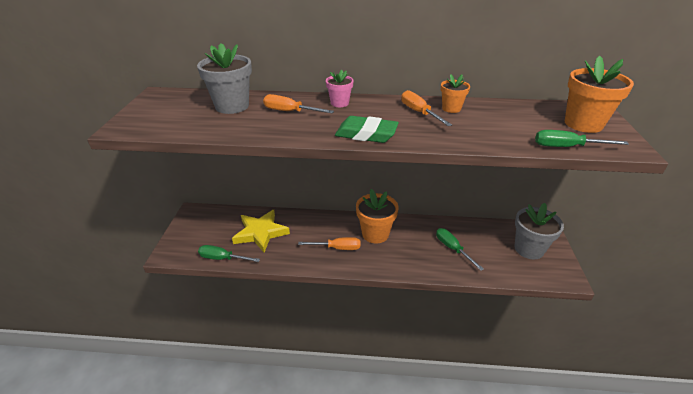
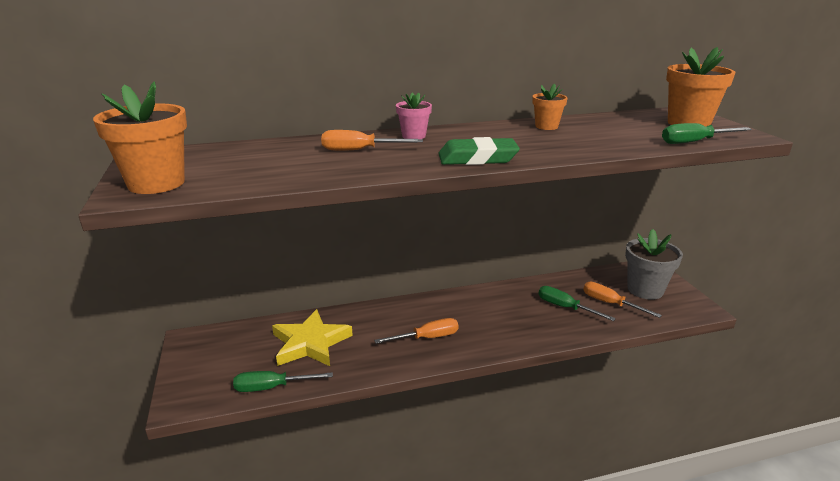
camera: 20 degrees left, 10 degrees down
grey flower pot [197,43,252,114] -> none
orange flower pot [356,189,399,244] -> orange flower pot moved to [93,82,187,194]
orange screwdriver [401,90,452,126] -> orange screwdriver moved to [583,282,662,318]

